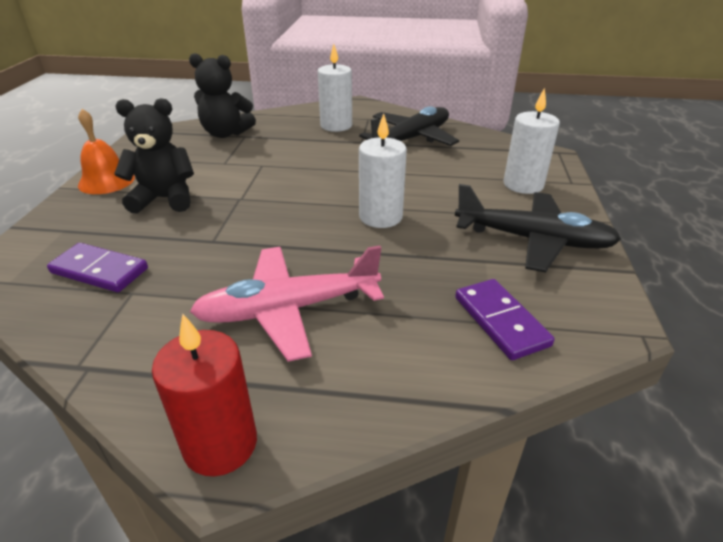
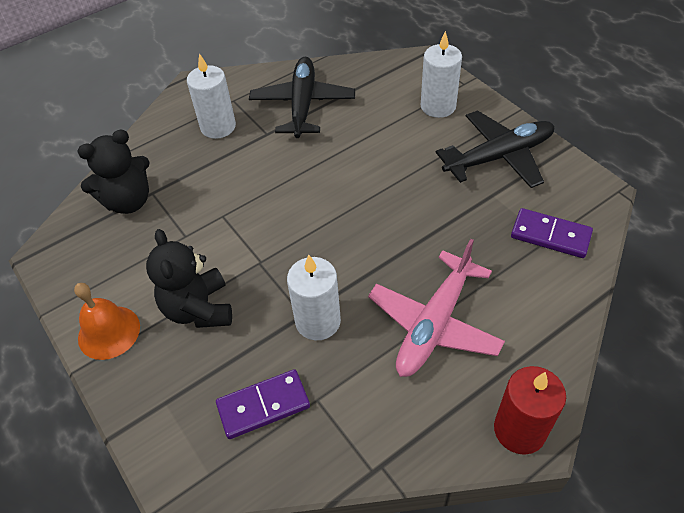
camera: 40 degrees left, 15 degrees up
black teddy bear [114,98,194,214] -> black teddy bear turned 60 degrees counterclockwise [146,229,232,328]
white candle [359,113,407,228] -> white candle moved to [287,255,341,340]

